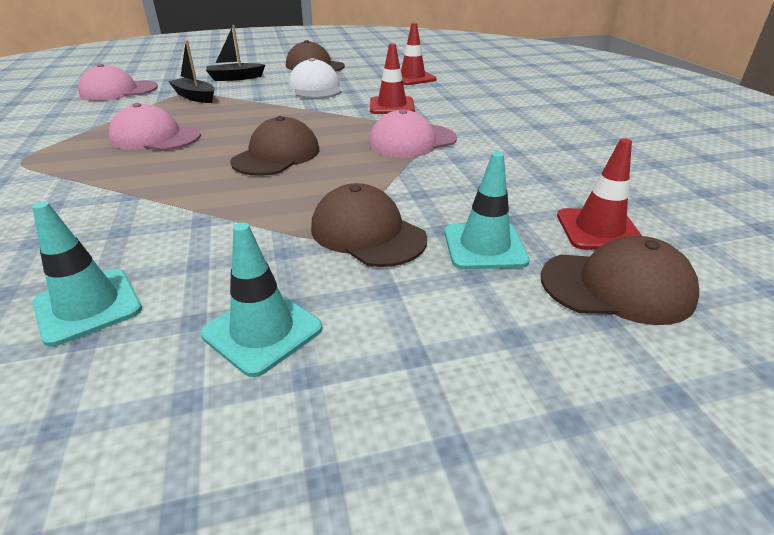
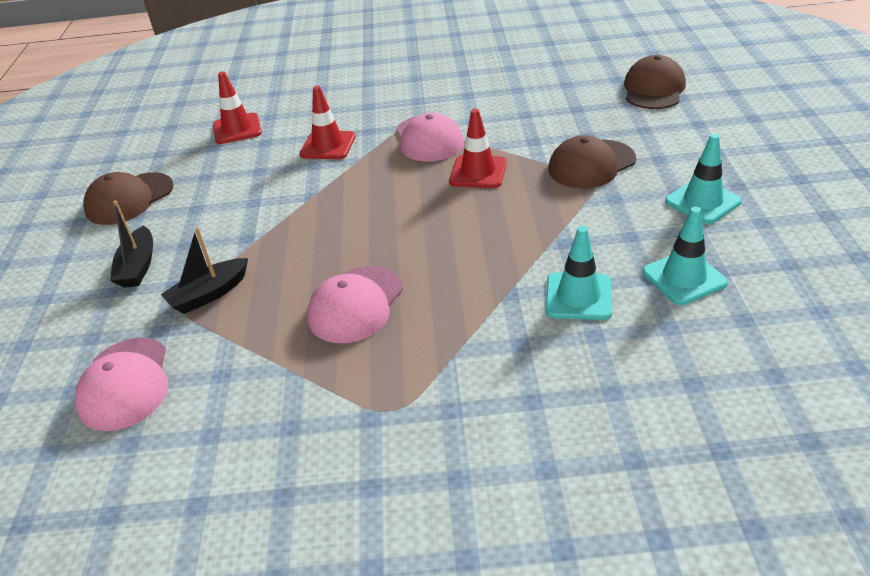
camera: 75 degrees left, 5 degrees up
brown cap [230,116,319,176] -> none
white cap [288,58,342,99] -> none
turquoise traffic cone [444,152,530,269] -> turquoise traffic cone moved to [546,226,612,320]
red traffic cone [557,138,642,250] -> red traffic cone moved to [449,109,507,188]

